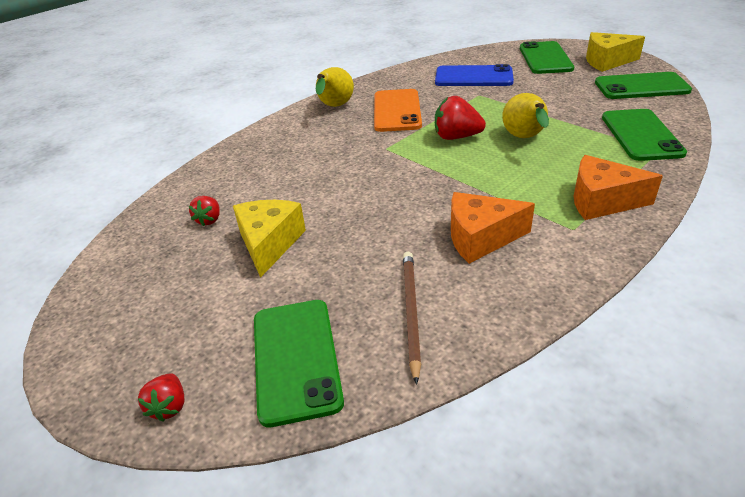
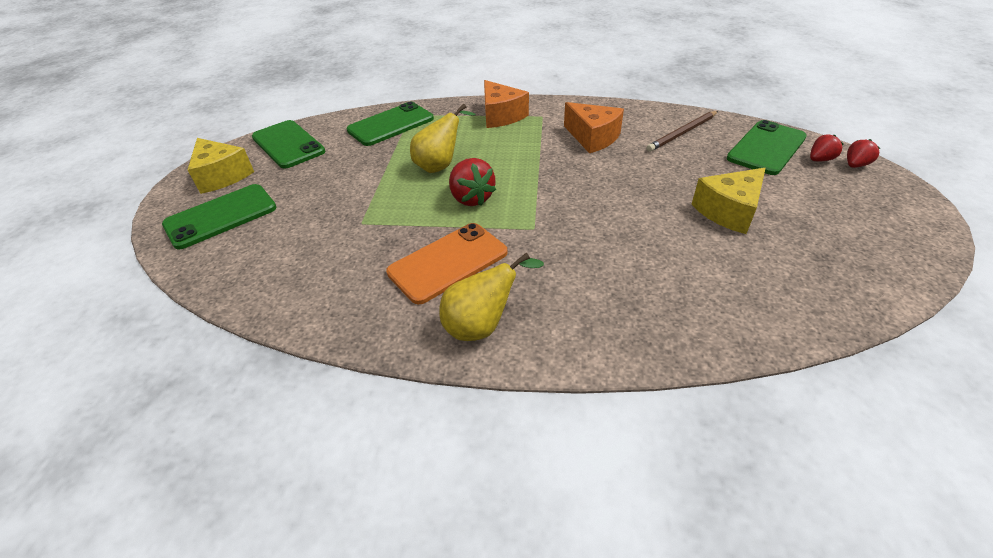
camera: 130 degrees left, 5 degrees up
red strawberry [189,196,220,226] -> red strawberry moved to [810,135,843,161]
blue phone [435,64,514,86] -> none

